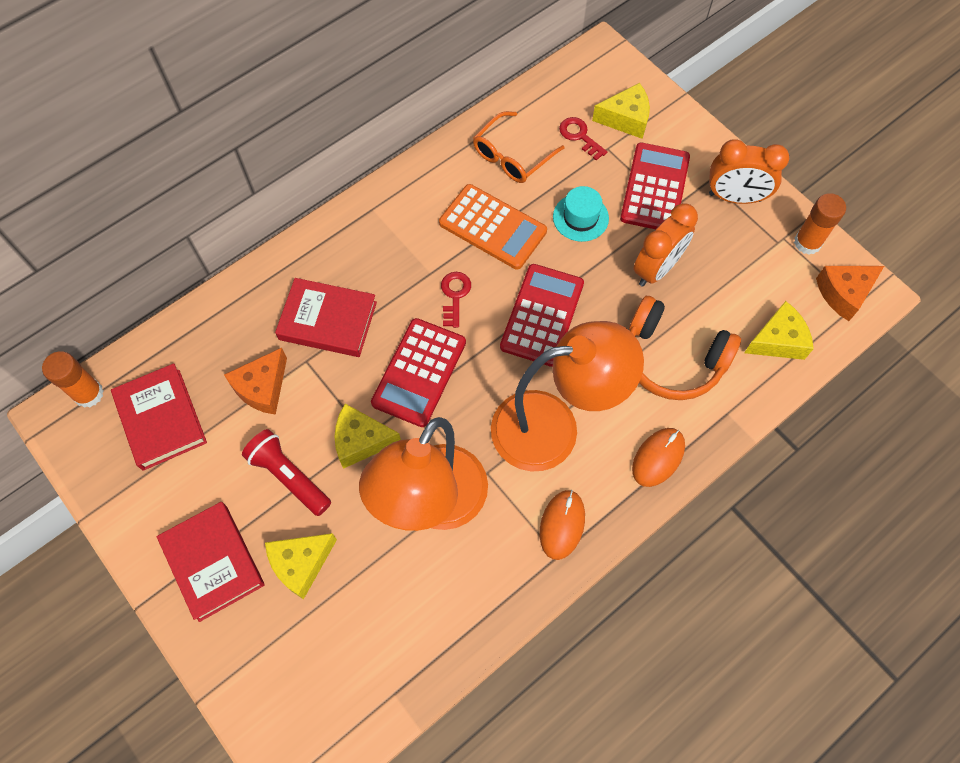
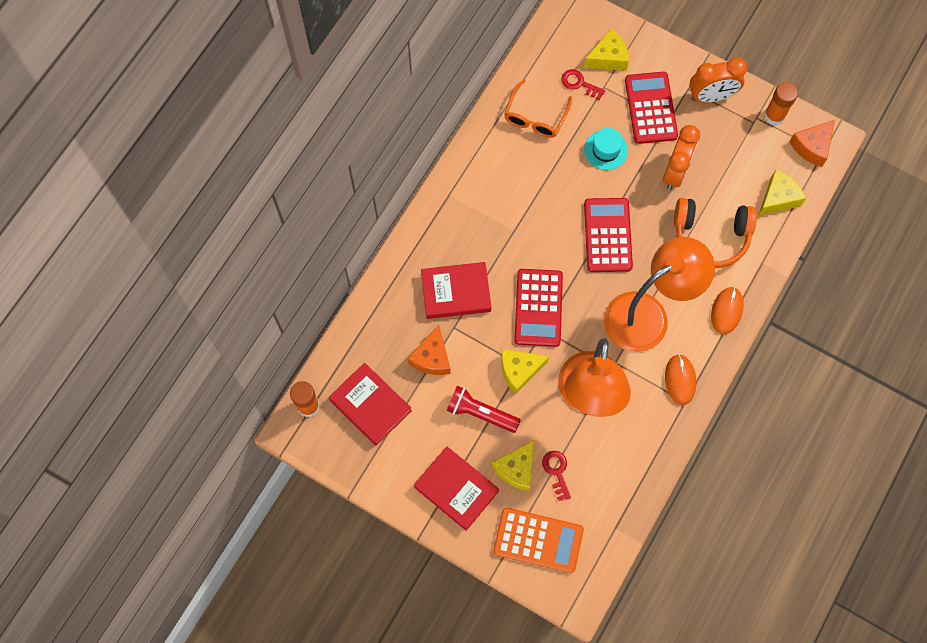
camera: 20 degrees left, 5 degrees up
orange calculator [439,184,547,270] -> orange calculator moved to [493,508,584,573]
red key [441,272,471,328] -> red key moved to [542,451,571,501]

